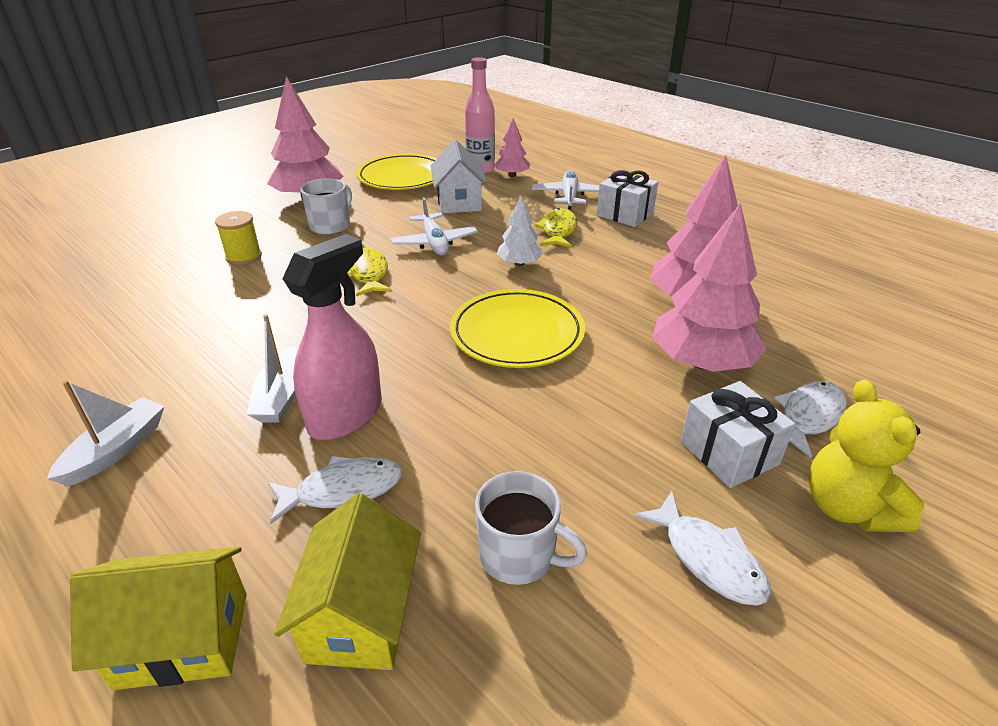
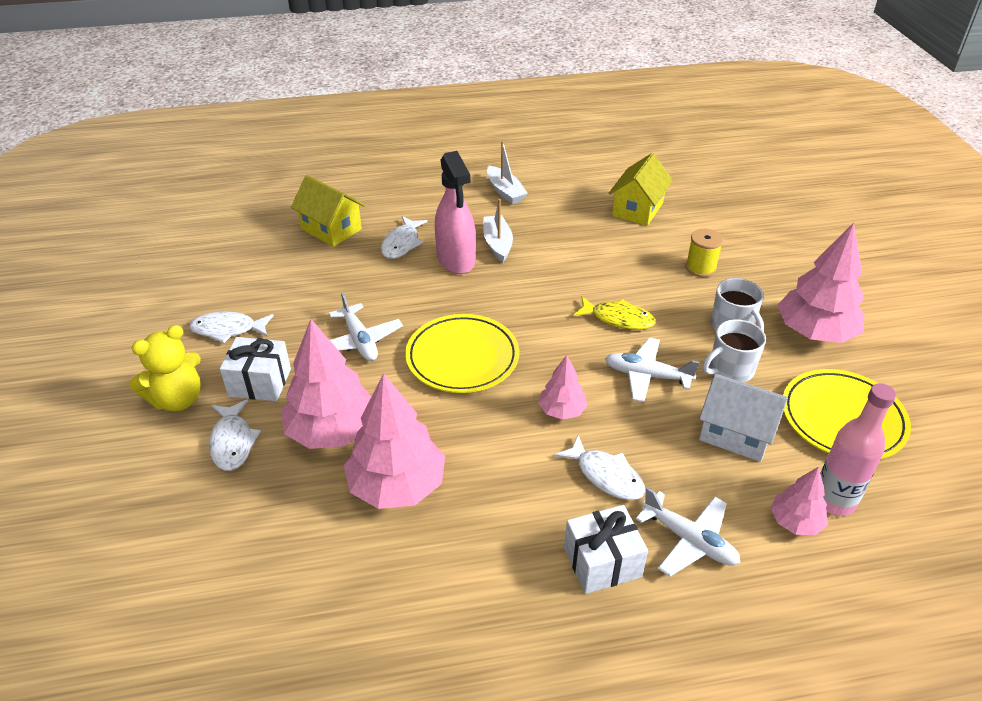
camera: 125 degrees right, 5 degrees up
yellow house [70,547,247,690] -> yellow house moved to [609,153,673,226]
white boat [247,314,298,423] -> white boat turned 45 degrees clockwise [483,199,513,262]
white mug [475,471,587,585] -> white mug moved to [702,319,766,383]
white tree [497,196,543,266] -> pink tree [538,355,588,420]
yellow fish [534,208,577,248] -> white fish [554,435,645,500]
yellow teddy bear [808,380,925,532] -> yellow teddy bear turned 120 degrees clockwise [129,325,201,411]
none -> white plane [329,292,403,361]

